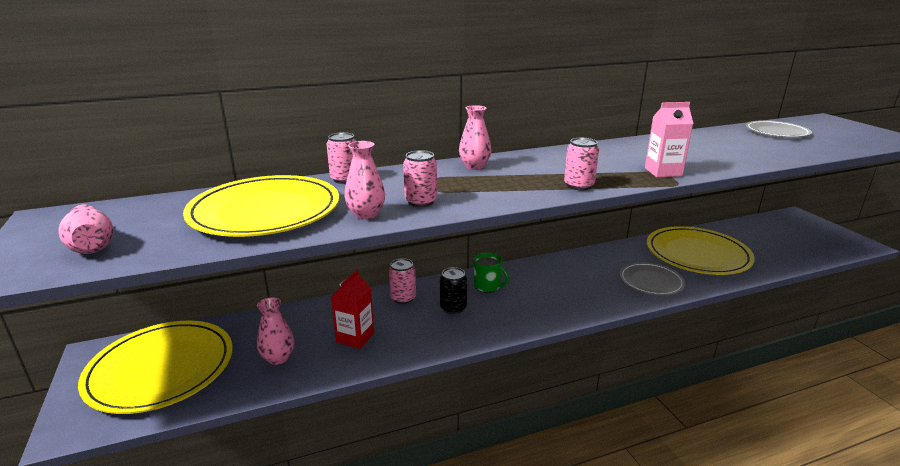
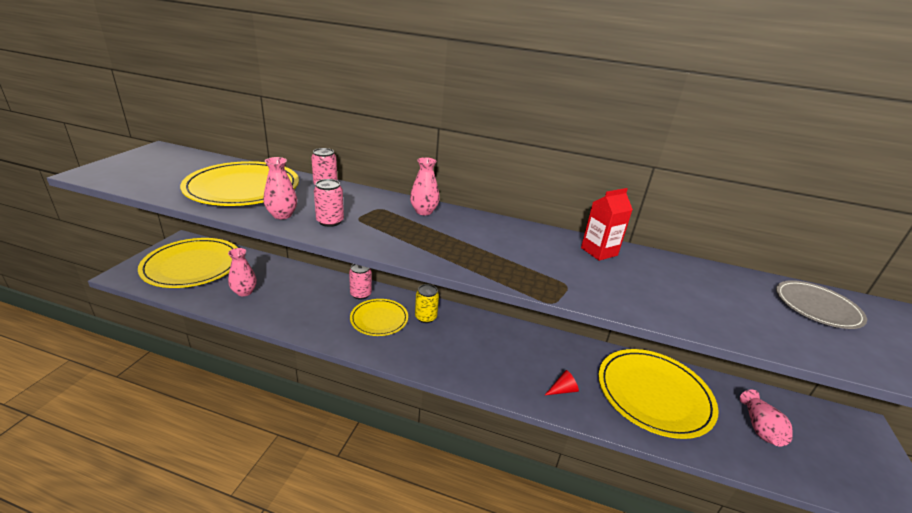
camera: 35 degrees right, 5 degrees up
pink vase [58,205,114,254] -> pink vase moved to [740,390,793,446]
red carton [331,270,374,349] -> red carton moved to [581,188,633,261]
black can [440,267,467,314] -> yellow plate [350,299,408,336]
green mug [474,252,509,293] -> yellow can [415,284,439,323]
pink can [564,138,599,191] -> none
grey plate [619,262,685,296] -> red cone [545,370,579,395]
pink carton [645,102,693,177] -> none

